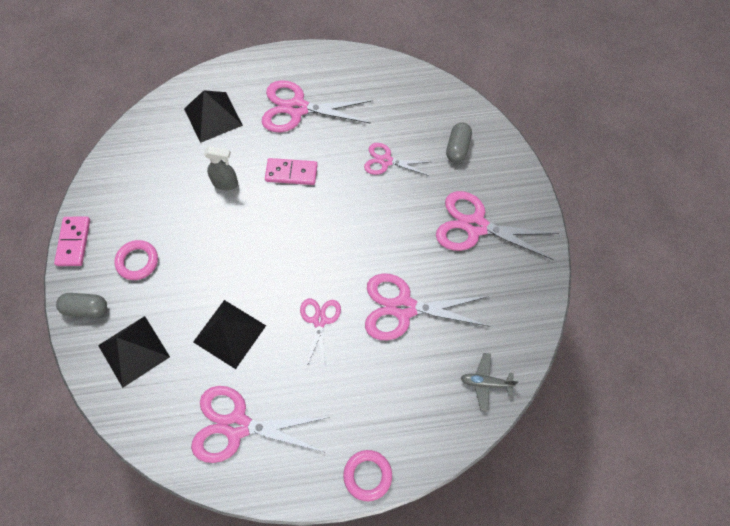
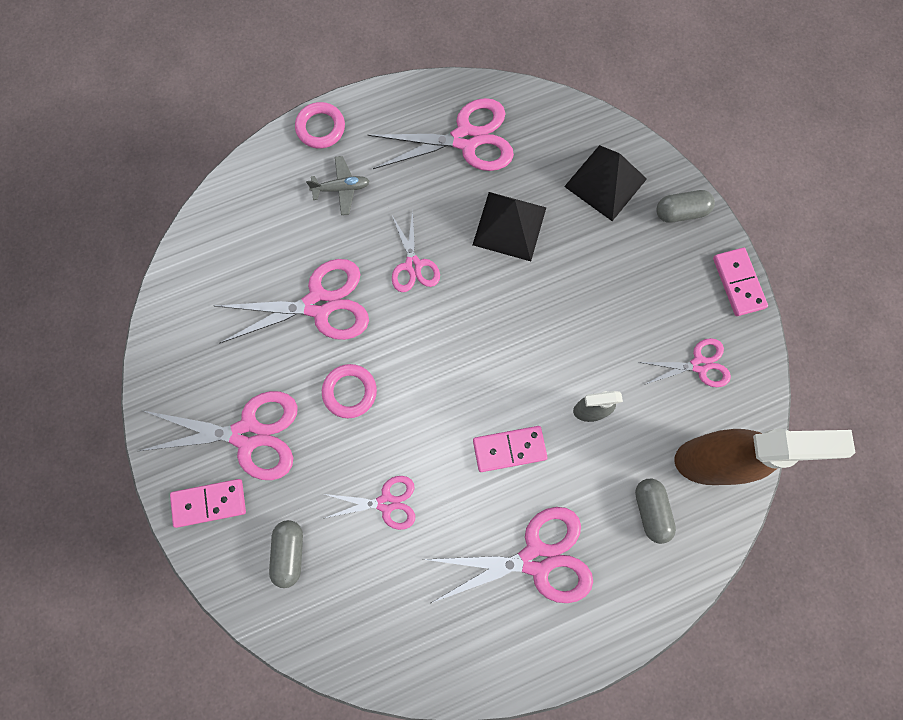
camera: 165 degrees right, 10 degrees up
pink ring [114,240,158,280] -> pink ring moved to [322,364,377,418]
black pyramid [184,90,243,143] -> grey capsule [635,479,676,544]
grey plane [461,353,518,411] -> grey plane moved to [306,156,370,215]
none -> pink domino [170,479,246,528]
none -> pink scissors [638,338,731,387]
none -> brown spray bottle [674,428,855,485]

